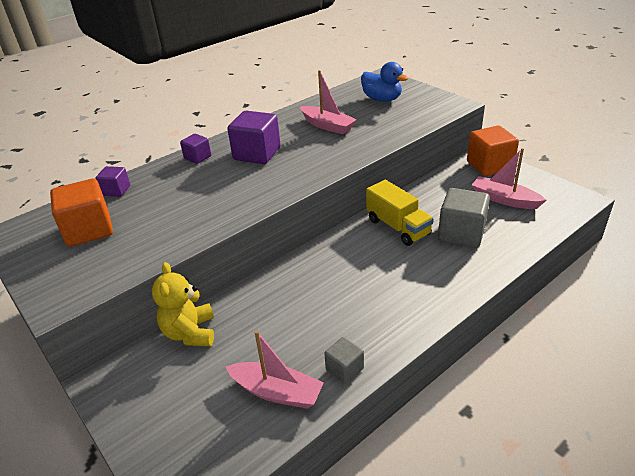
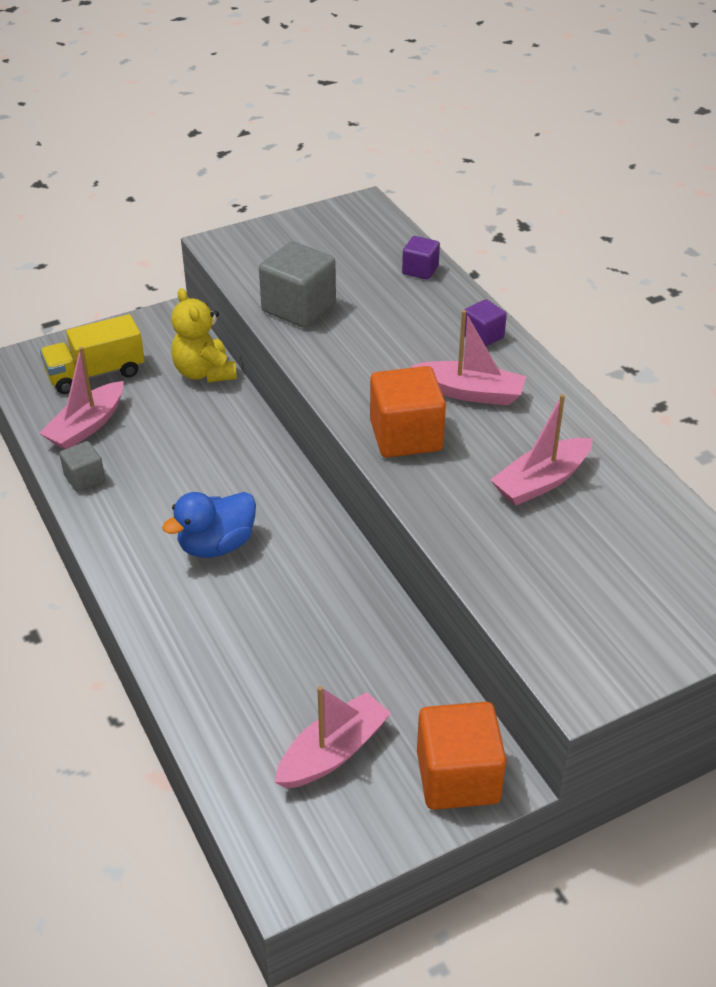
camera: 100 degrees right, 5 degrees up
orange cube [50,178,113,247] -> orange cube moved to [370,366,446,458]
yellow teddy bear [152,262,214,346] -> yellow teddy bear turned 120 degrees counterclockwise [171,288,237,383]
purple cube [227,111,281,164] -> pink boat [410,310,526,405]
blue duck [361,62,408,102] -> blue duck moved to [162,492,256,558]
yellow truck [366,180,434,246] -> yellow truck moved to [40,314,145,394]
grey cube [438,188,490,248] -> grey cube moved to [259,241,336,327]

